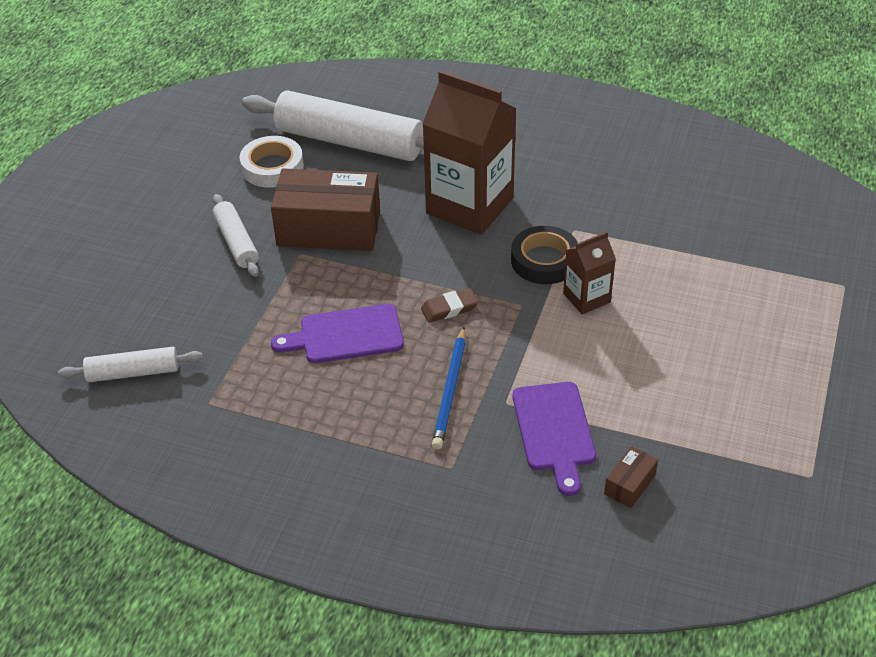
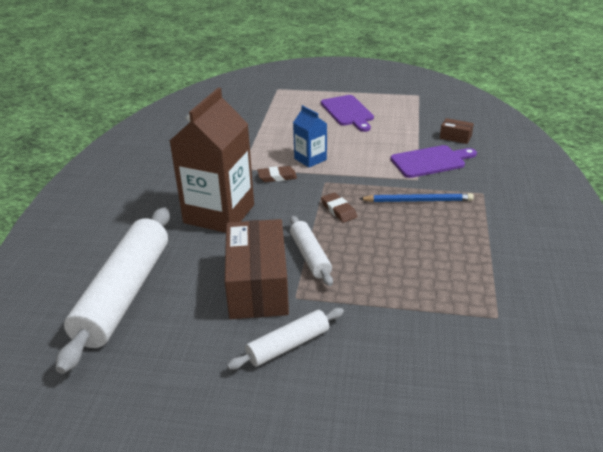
camera: 100 degrees left, 10 degrees down
white rolling pin [58,347,203,382] -> white rolling pin moved to [290,216,333,286]
white tape [240,136,304,188] -> none
purple cutting board [271,304,404,363] -> purple cutting board moved to [321,95,374,132]
black tape [511,226,578,284] -> brown eraser [258,166,297,182]
brown carton [563,232,616,314] -> blue carton [293,105,327,167]

